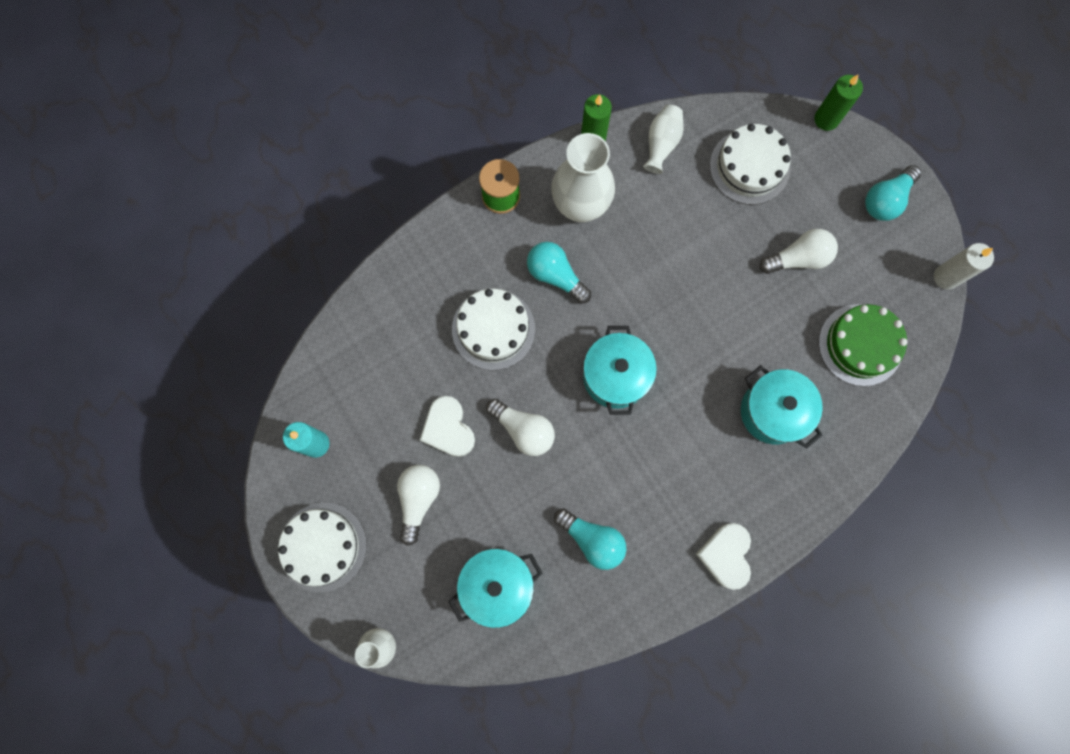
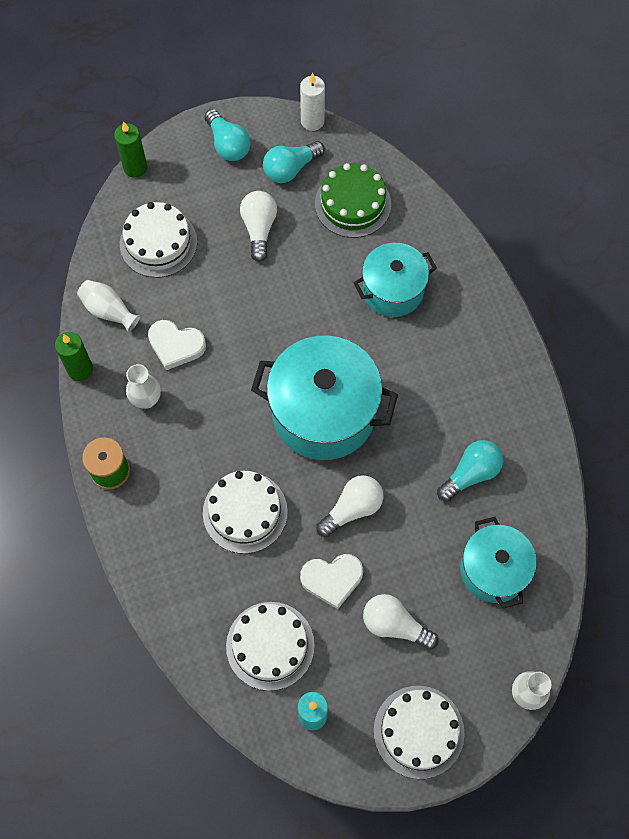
camera: 75 degrees left, 10 degrees down
turquoise light bulb [527,242,591,304] -> turquoise light bulb moved to [263,141,325,183]
white vase [551,133,615,222] -> white vase [126,364,161,409], size x0.55
turquoise pot [583,326,657,415] -> turquoise pot [251,335,398,460], size x1.62
white heart [696,523,751,590] -> white heart moved to [148,320,206,370]
none -> white cake [226,602,315,691]

